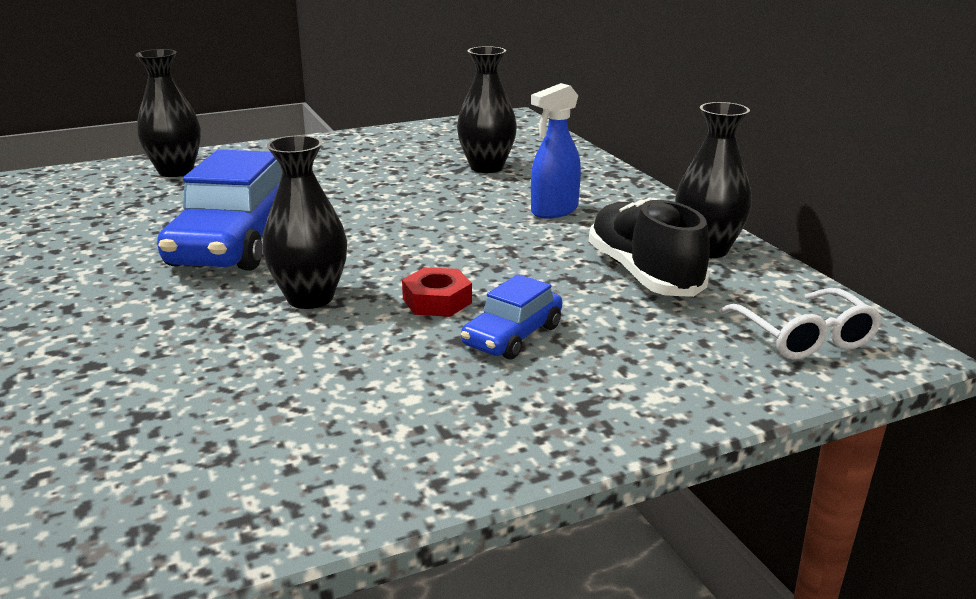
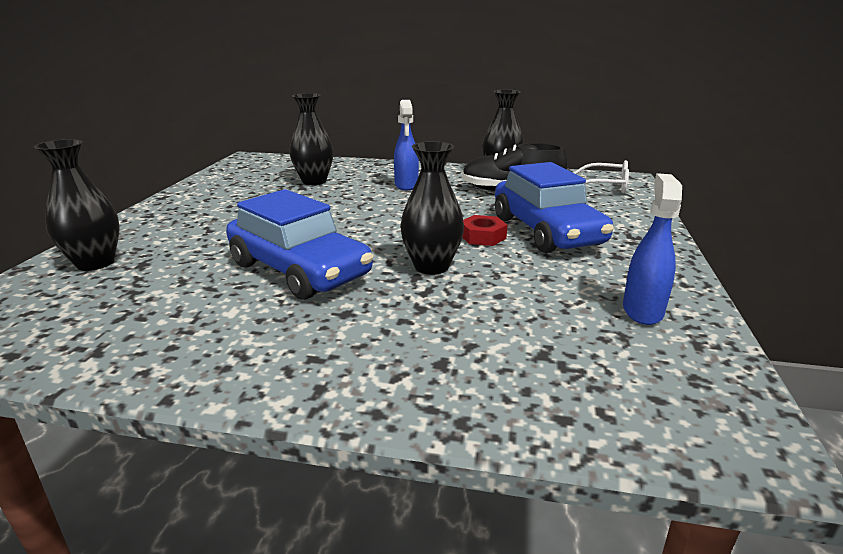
camera: 55 degrees left, 0 degrees up
blue car [461,274,562,360] -> blue car [495,162,614,253], size x1.93
none -> blue spray bottle [623,173,682,325]

